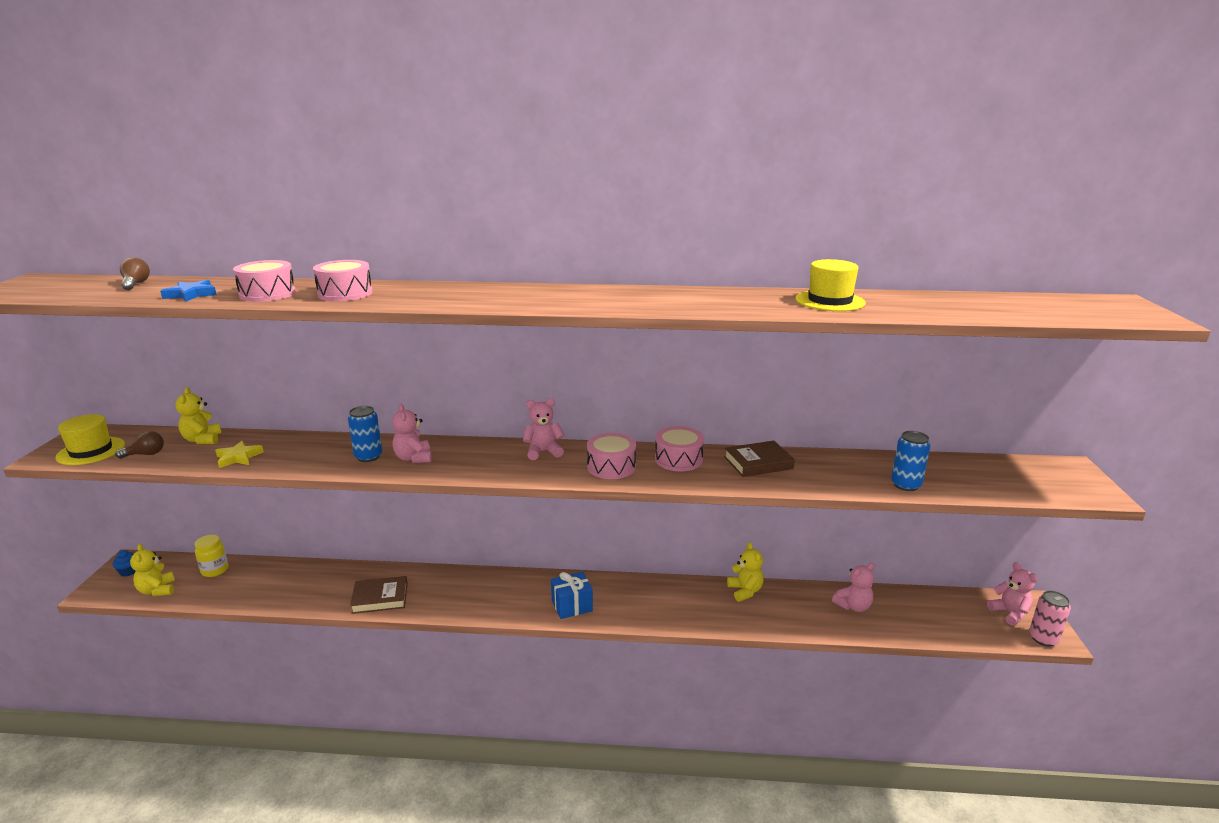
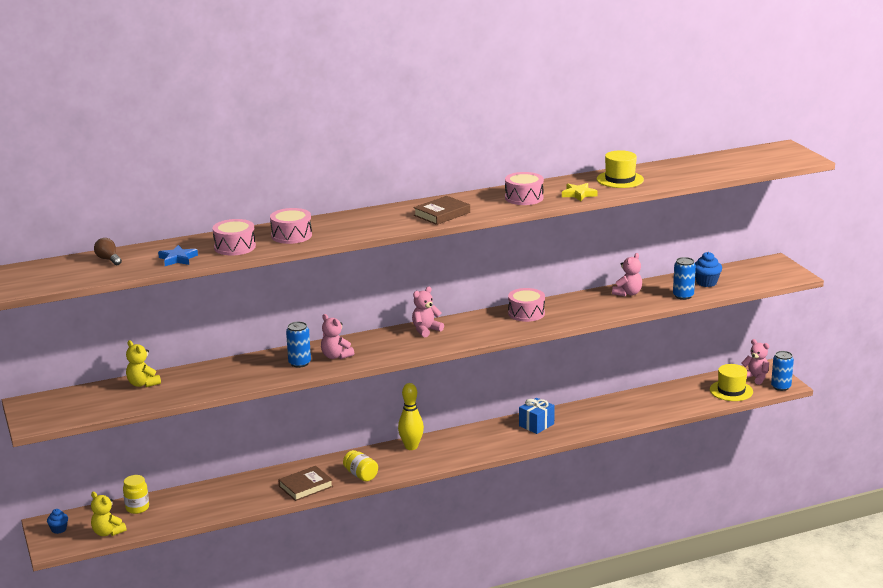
camera: 25 degrees left, 0 degrees up
yellow hat [55,414,125,465] -> yellow hat moved to [710,364,753,401]
brown light bulb [115,431,164,459] -> none
yellow star [215,441,264,468] -> yellow star moved to [562,183,598,201]
blue gift [551,572,593,619] -> blue gift moved to [519,398,555,434]
pink drum [587,433,636,479] -> pink drum moved to [505,172,544,205]
brown book [724,441,795,477] -> brown book moved to [413,196,470,225]
yellow teddy bear [727,542,764,602] -> none
pink teddy bear [832,563,875,612] -> pink teddy bear moved to [612,253,642,296]
pink can [1029,591,1071,646] -> blue can [771,351,794,391]
none -> yellow jar [343,450,378,482]
none -> yellow bowling pin [398,383,424,450]
none -> blue cupcake [695,252,722,287]

